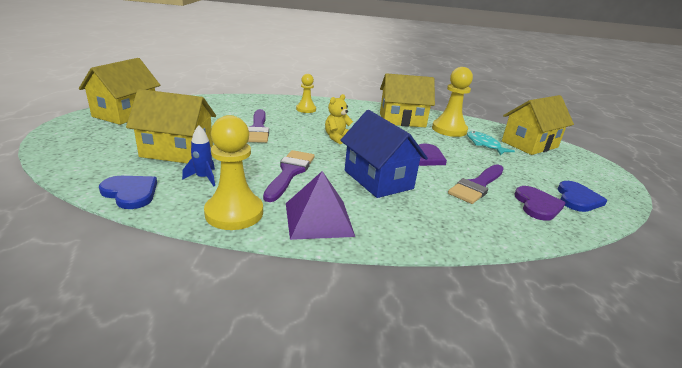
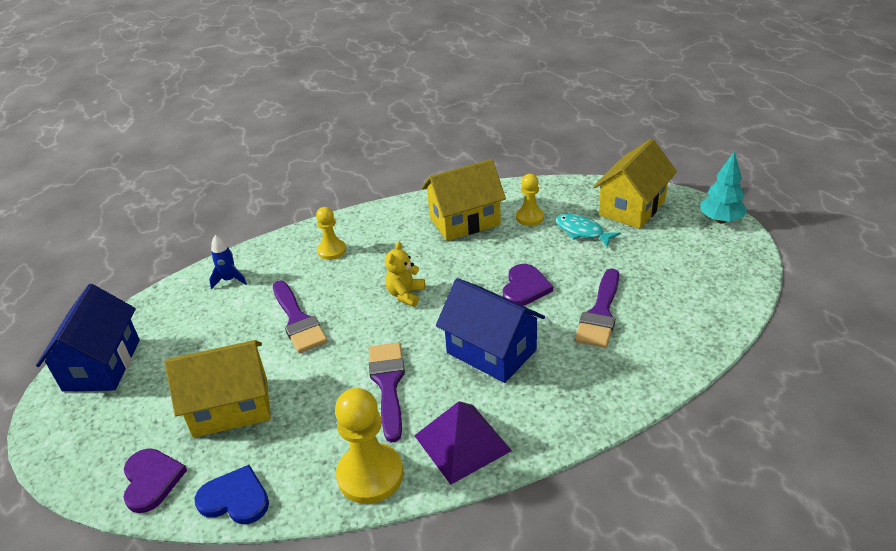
camera: 15 degrees left, 10 degrees up
yellow house [79,58,160,125] -> blue house [36,284,140,392]
blue rocket [182,125,215,186] -> blue rocket moved to [209,235,247,289]
yellow pawn [432,67,473,137] -> yellow pawn [516,174,544,226], size x0.60
purple heart [514,186,565,221] -> purple heart moved to [123,448,187,513]
blue heart [558,181,608,212] -> none
none -> turquoise tree [700,151,747,223]

